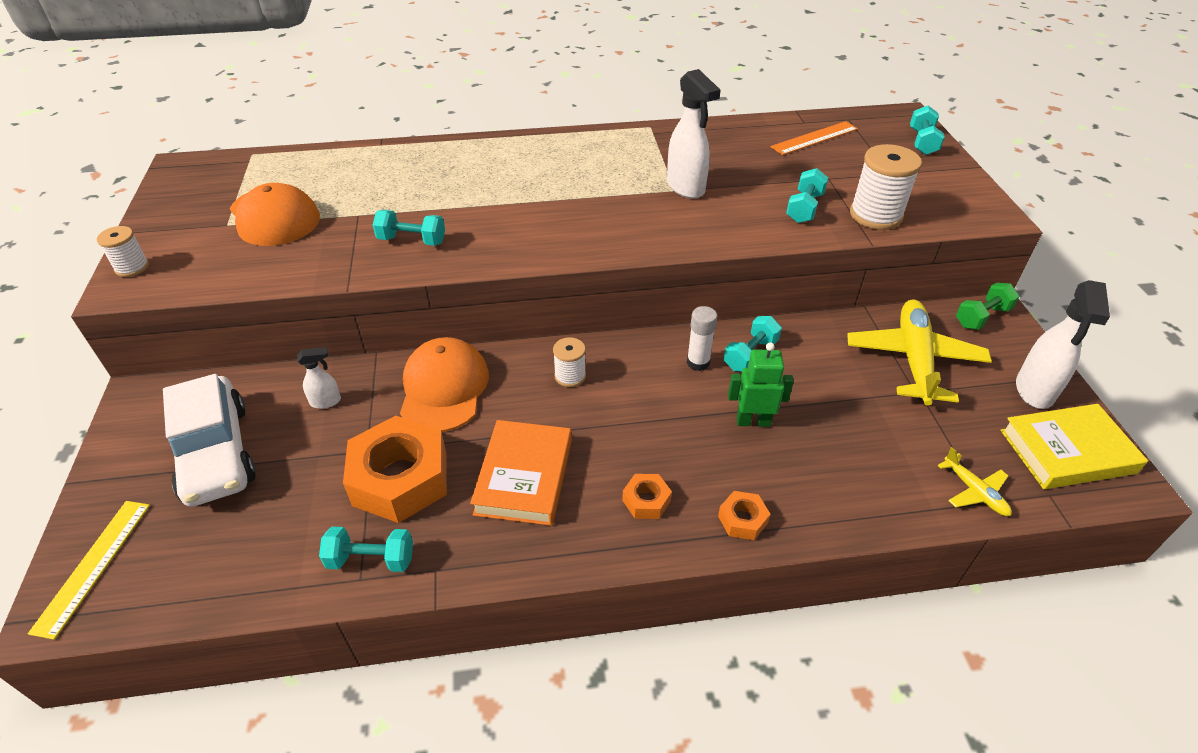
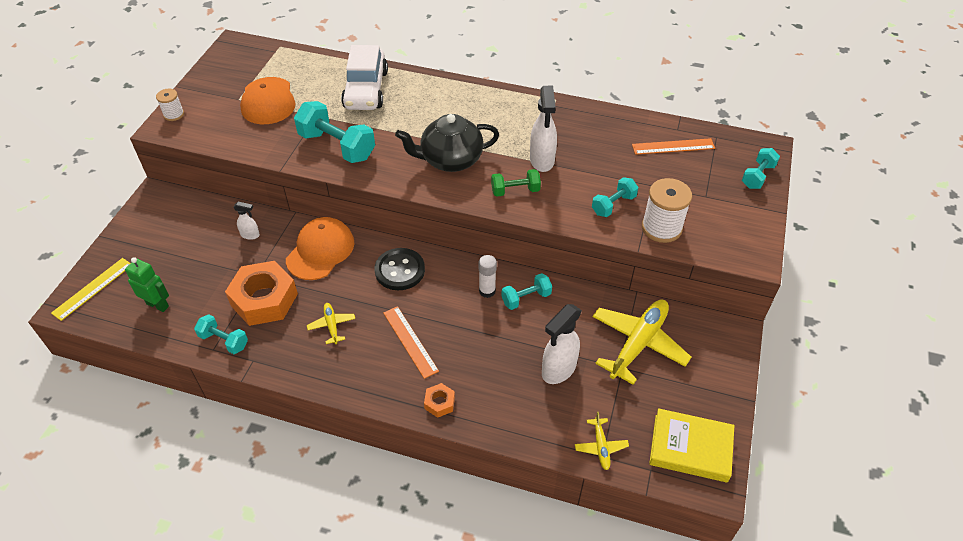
camera: 25 degrees right, 5 degrees up
white car [163,374,256,507] -> white car moved to [341,45,388,110]
turquoise dumbbell [373,210,445,246] -> turquoise dumbbell [294,101,375,163], size x1.78
orange book [470,420,572,526] -> yellow plane [307,303,355,344]
white spool [553,337,586,387] -> black button [375,248,425,290]
orange nut [622,474,672,519] -> none
green robot [728,342,794,427] -> green robot moved to [125,257,169,312]
green dumbbell [956,283,1020,330] -> green dumbbell moved to [491,169,541,197]
white spray bottle [1016,280,1110,409] -> white spray bottle moved to [542,304,582,384]
none -> orange ruler [383,306,439,379]
none -> black teapot [395,114,499,172]

